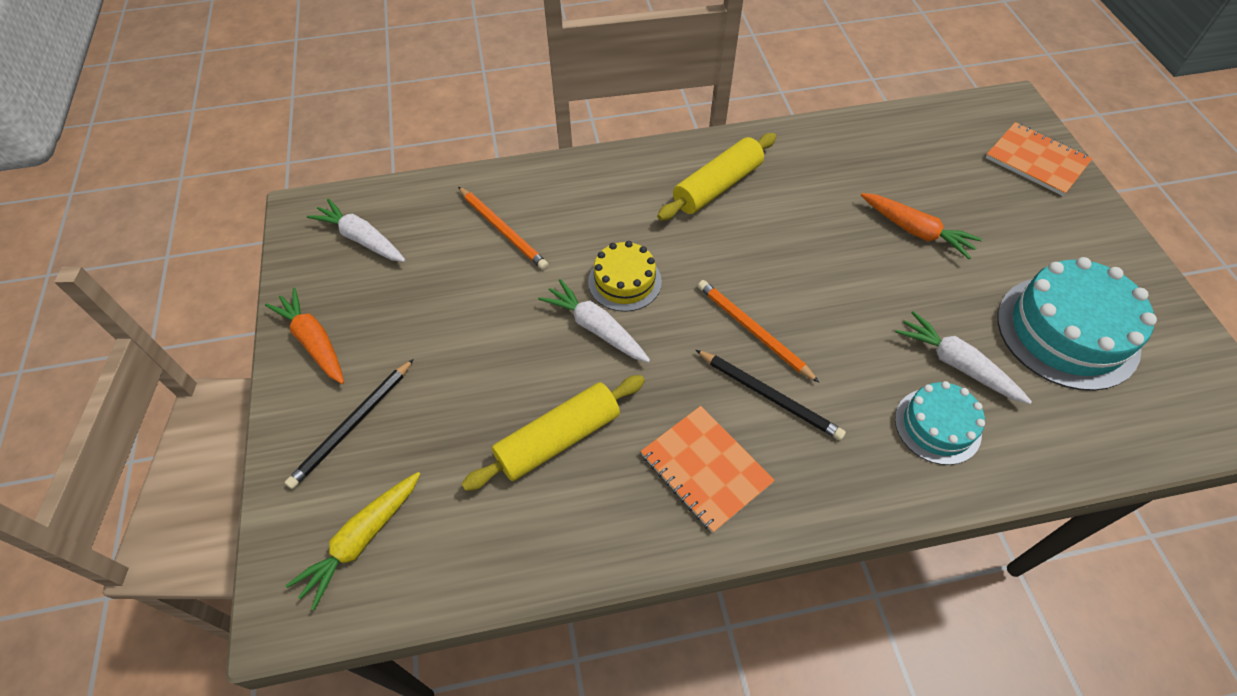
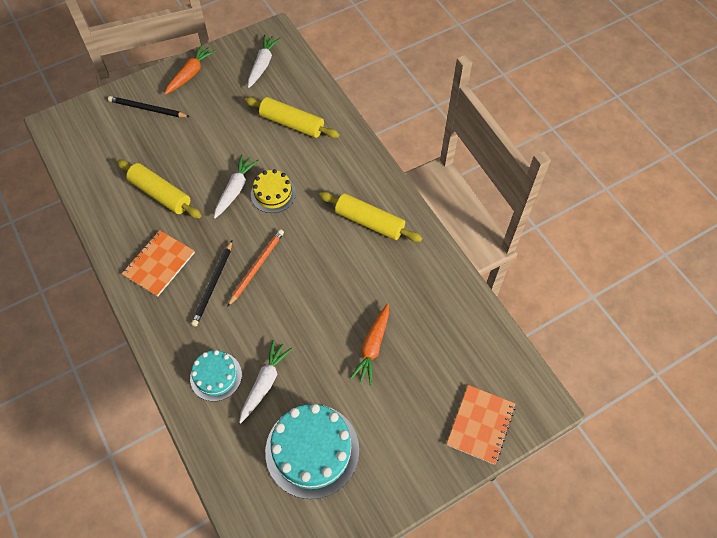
camera: 70 degrees right, 5 degrees up
yellow carrot [285,472,420,610] -> none
orange pencil [458,187,549,270] -> yellow rolling pin [245,97,339,138]

